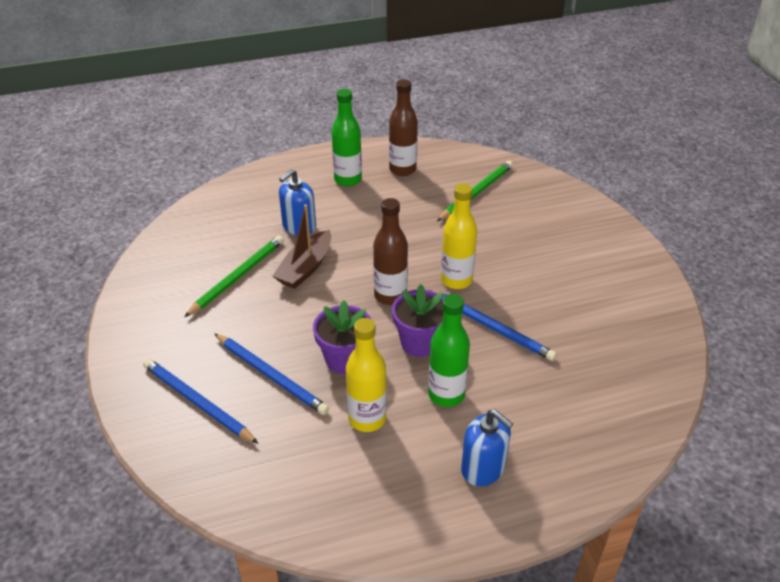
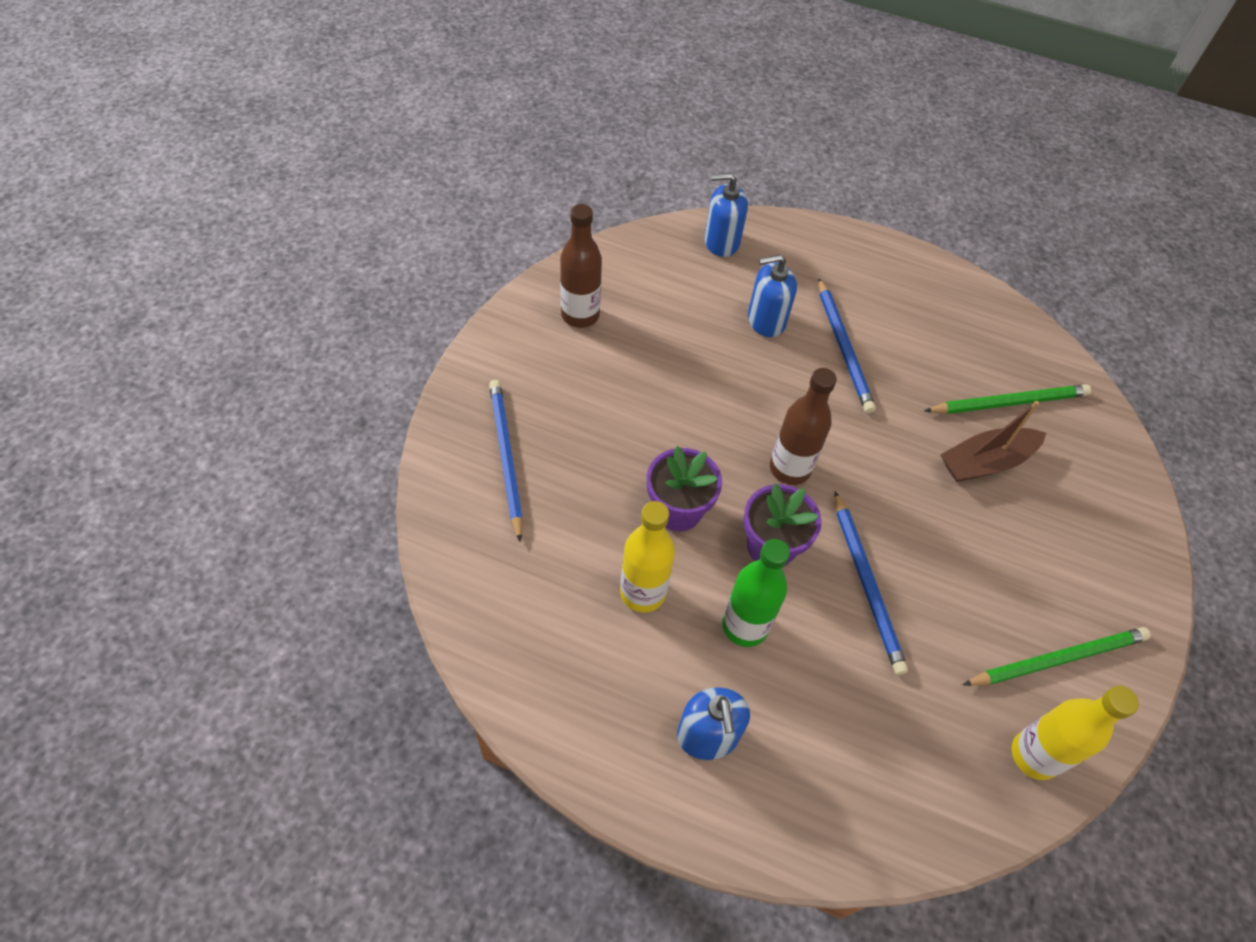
camera: 35 degrees right, 15 degrees up
green pencil [184,236,284,317] -> green pencil moved to [963,627,1151,686]
blue pencil [214,333,329,415] -> blue pencil moved to [818,278,876,413]
brown boat [273,204,331,289] -> brown boat moved to [940,401,1046,482]
green bottle [332,89,362,186] -> none
brown bottle [389,79,418,176] -> brown bottle moved to [560,204,602,328]
yellow bottle [441,183,477,289] -> yellow bottle moved to [1012,686,1139,780]
none -> blue soap dispenser [704,173,748,257]

